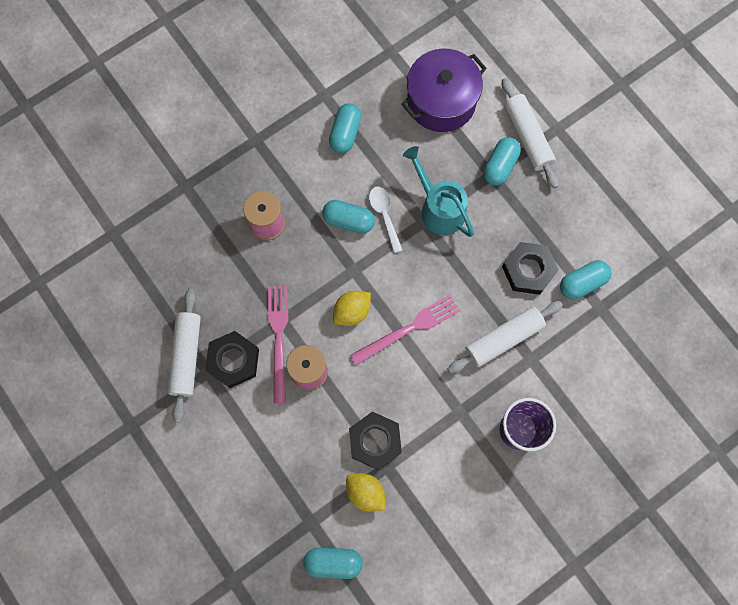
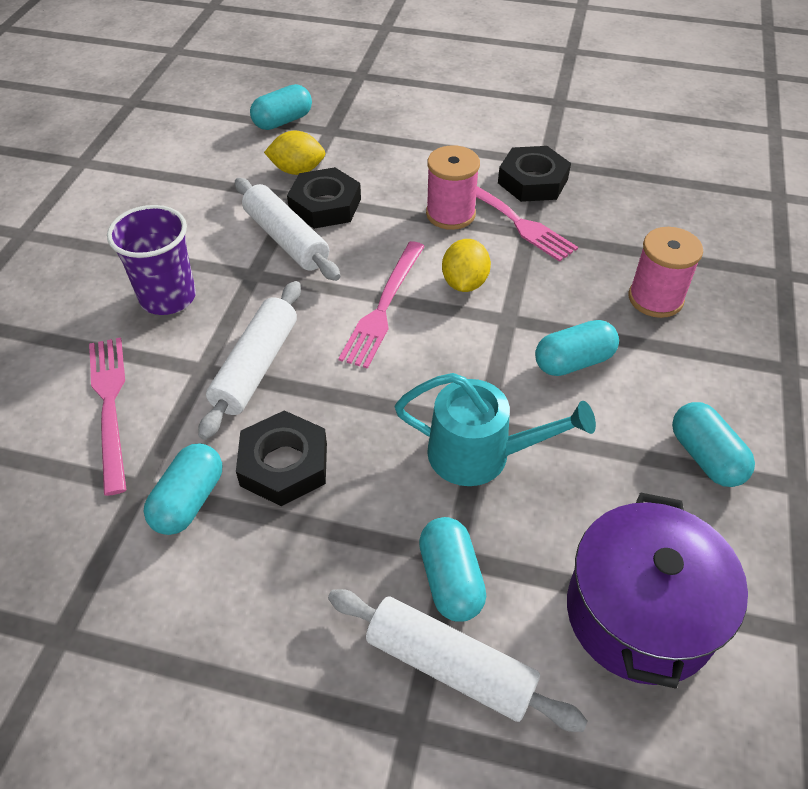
camera: 140 degrees right, 25 degrees down
white rolling pin [168,289,201,422] -> white rolling pin moved to [235,178,341,281]
white spoon [369,187,403,253] -> none
none -> pink fork [89,337,127,496]

